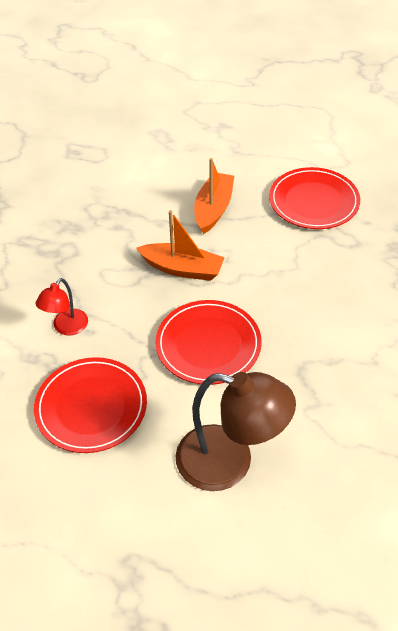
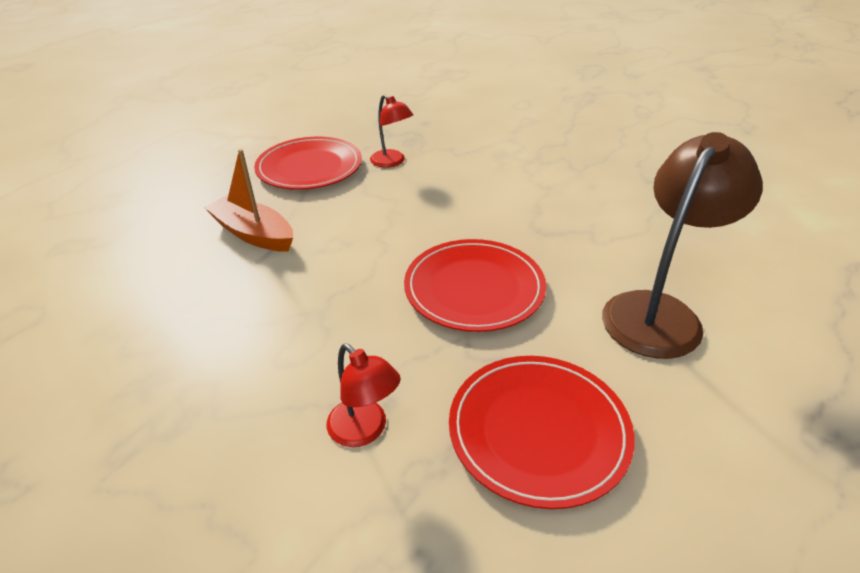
camera: 70 degrees left, 10 degrees down
orange boat [136,210,225,281] -> none
none -> red lamp [370,94,413,168]

